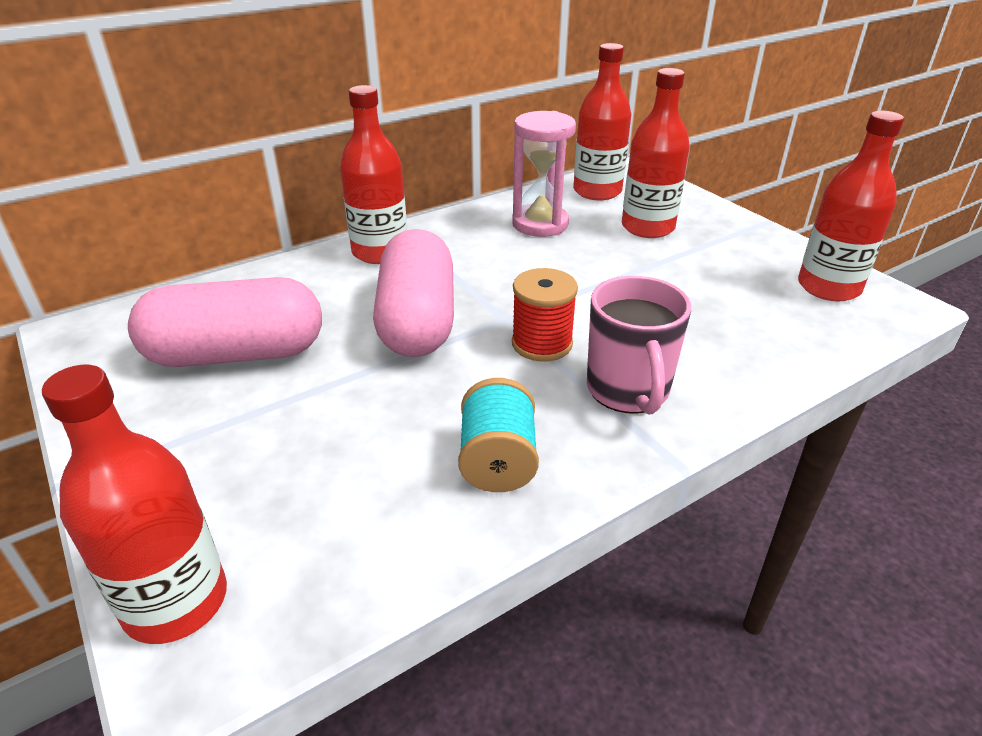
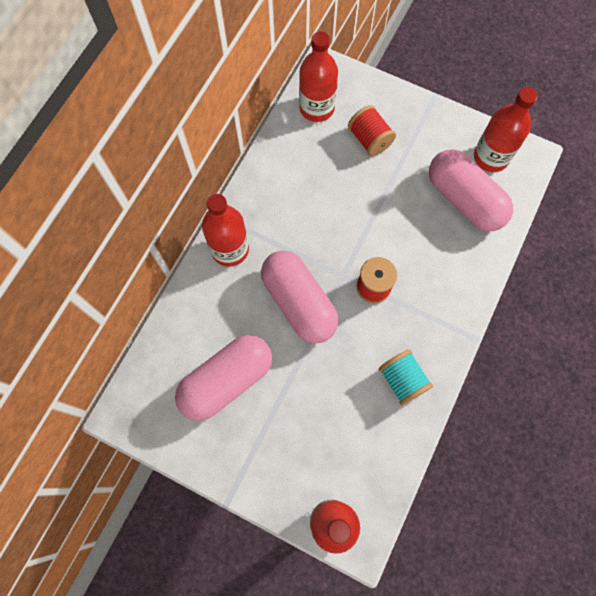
camera: 30 degrees left, 35 degrees up
pink hourglass [512,111,576,237] -> none
pink mug [587,276,691,414] -> none
red bottle [622,68,690,238] -> red spool [348,105,396,156]
none -> pink capsule [429,149,513,231]

